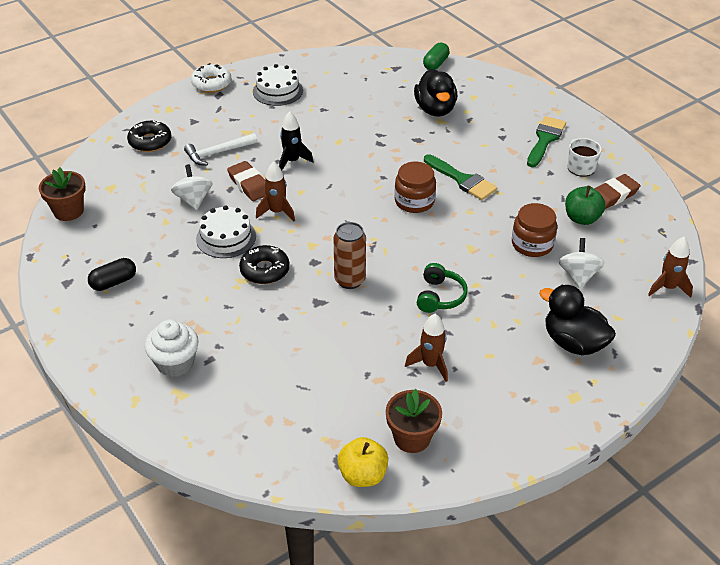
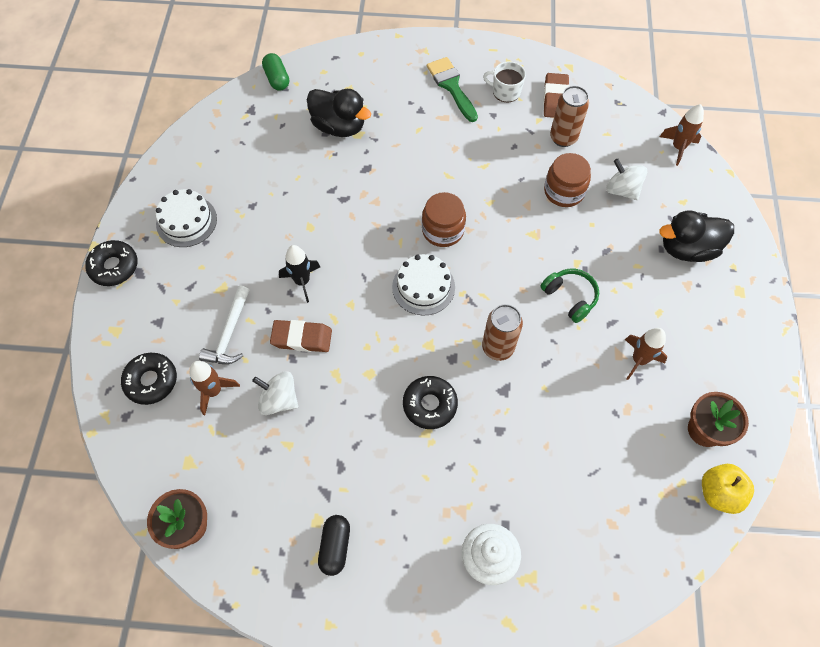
camera: 50 degrees left, 20 degrees up
white donut [191,63,231,92] -> black donut [85,240,138,286]
white cake [196,205,256,258] -> white cake moved to [392,254,455,315]
brown rocket [256,161,295,221] -> brown rocket moved to [189,361,240,415]
green brush [424,154,497,200] -> none
green apple [565,186,605,225] -> brown can [550,86,589,147]

